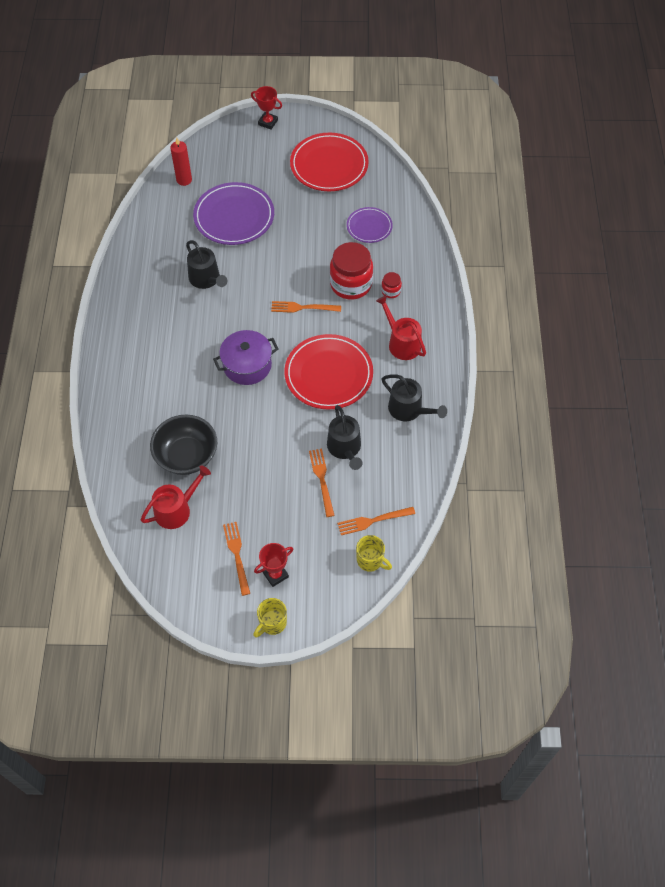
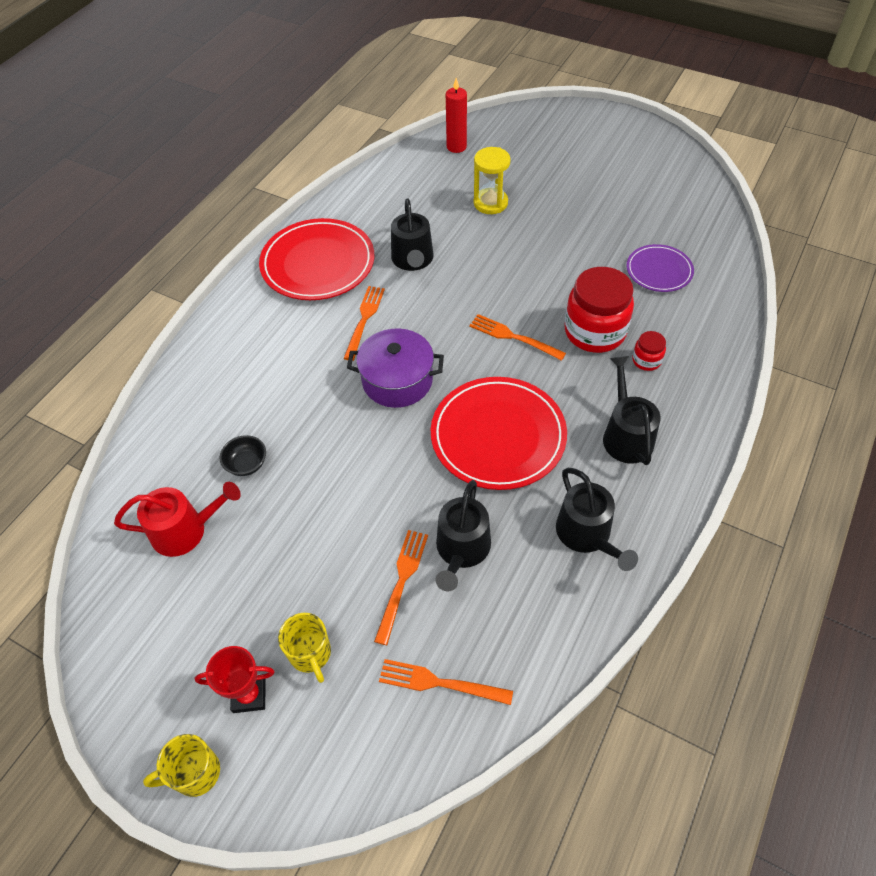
camera: 30 degrees right, 5 degrees down
black bowl [150,415,217,475] -> black bowl [220,435,266,476], size x0.47
purple plate [193,182,274,245] -> yellow hourglass [474,147,511,214]
orange fork [223,522,250,596] -> orange fork moved to [343,286,385,361]
red trophy [251,86,282,130] -> none
red plate [290,133,369,191] -> red plate moved to [259,218,374,300]
yellow mug [356,535,392,572] -> yellow mug moved to [278,613,331,683]
red watering can [376,295,426,360] -> black watering can [603,356,661,465]

